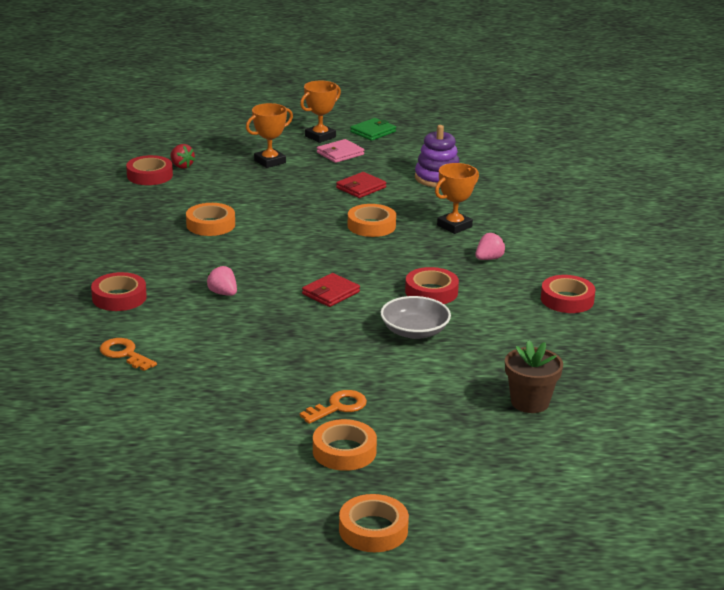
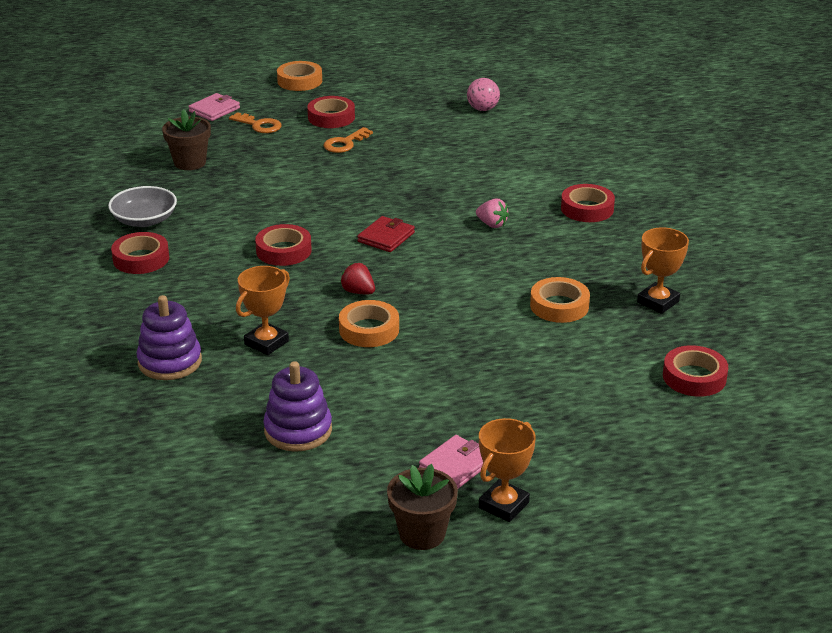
camera: 170 degrees right, 5 degrees up
orange key [100,338,157,371] -> orange key moved to [229,112,281,133]
red strawberry [170,144,195,169] -> red strawberry moved to [340,263,375,294]
orange trophy [246,103,293,168] -> orange trophy moved to [637,227,689,314]
orange tape [313,419,377,471] -> red tape [307,96,355,128]
red wallet [336,172,386,198] -> none
green wallet [350,118,396,141] -> brown flower pot [387,464,458,550]
grey bowl [380,296,451,339] -> grey bowl moved to [108,186,177,227]
pink strawberry [475,233,506,260] -> none
none -> purple stacking toy [137,295,202,380]
none -> pink wallet [188,93,240,121]
none -> pink ball [467,78,500,111]

